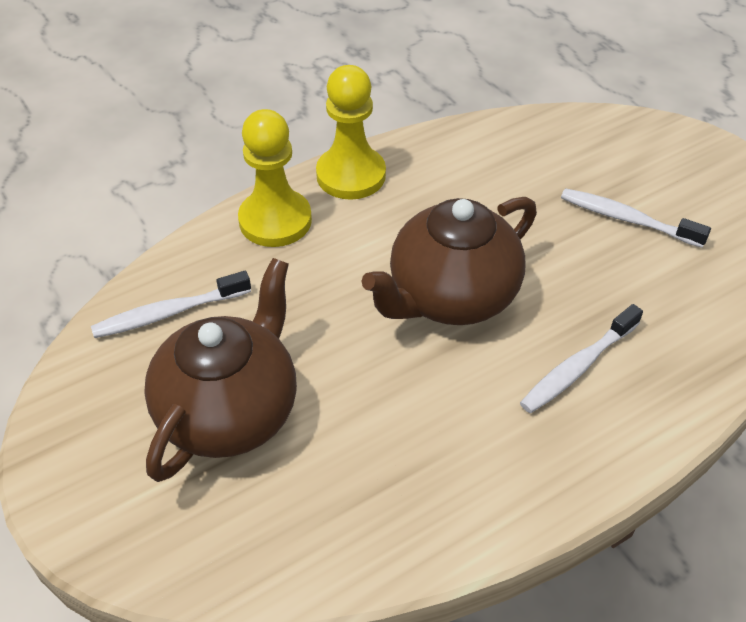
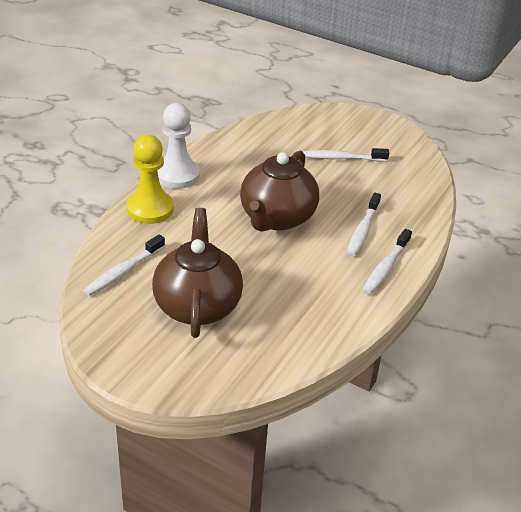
camera: 30 degrees left, 10 degrees down
yellow pawn [316,65,386,200] -> white pawn [157,103,200,189]
none -> white toothbrush [362,229,412,295]

